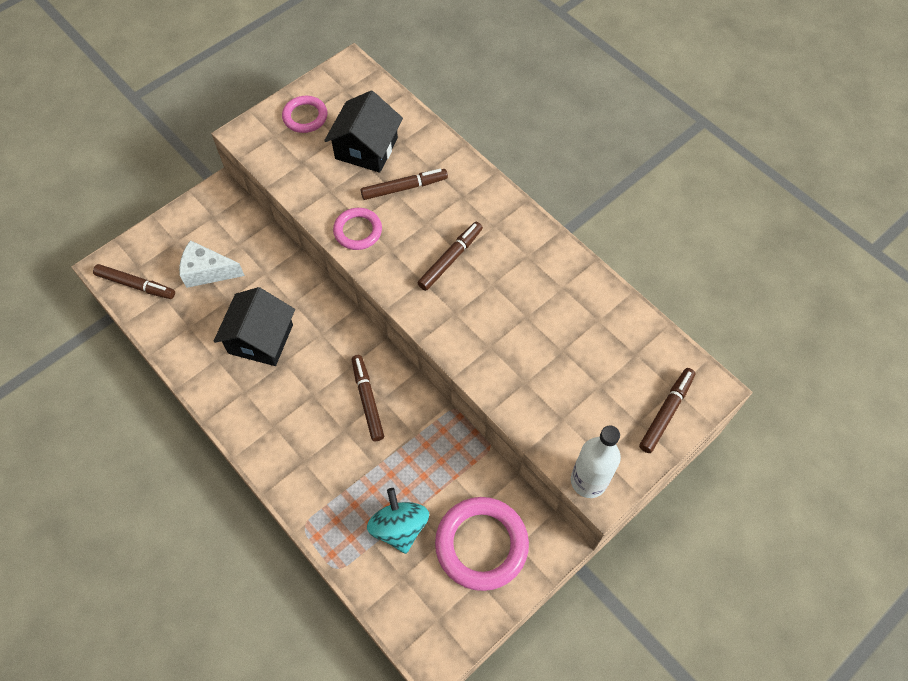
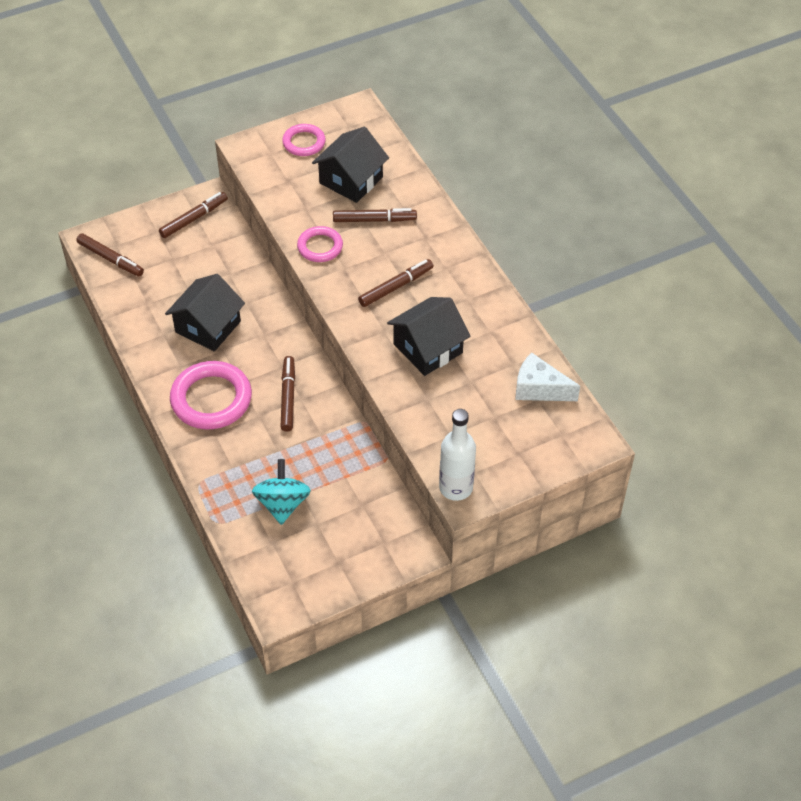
camera: 15 degrees right, 10 degrees down
white cheese [179,240,245,288] -> white cheese moved to [515,352,580,401]
pink ring [435,497,529,591] -> pink ring moved to [170,361,252,429]
brown marker [639,368,695,453] -> brown marker moved to [159,192,228,238]
none -> black house [387,297,471,376]

